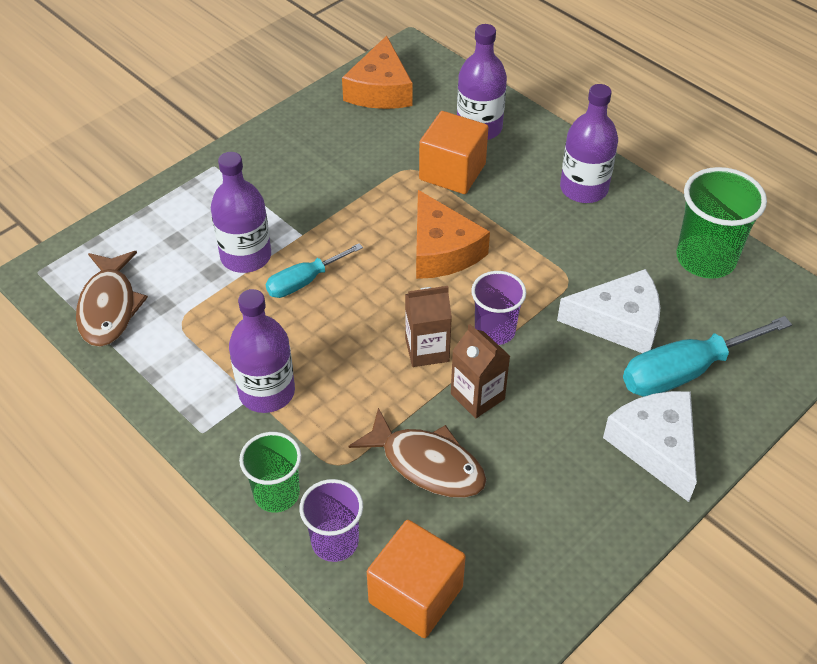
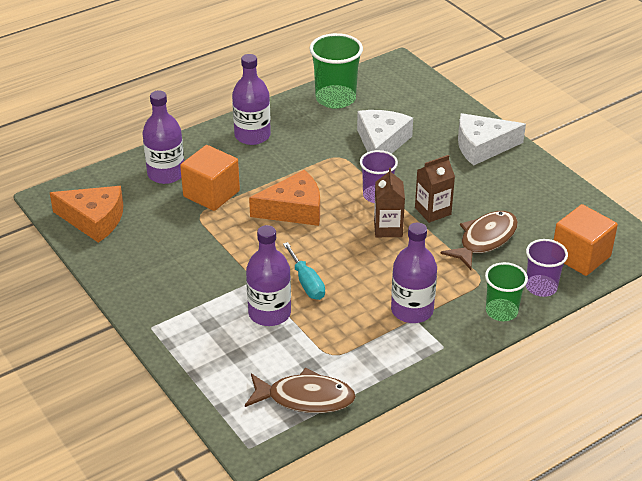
camera: 80 degrees left, 10 degrees down
turquoise screwdriver [623,316,792,397] -> none

